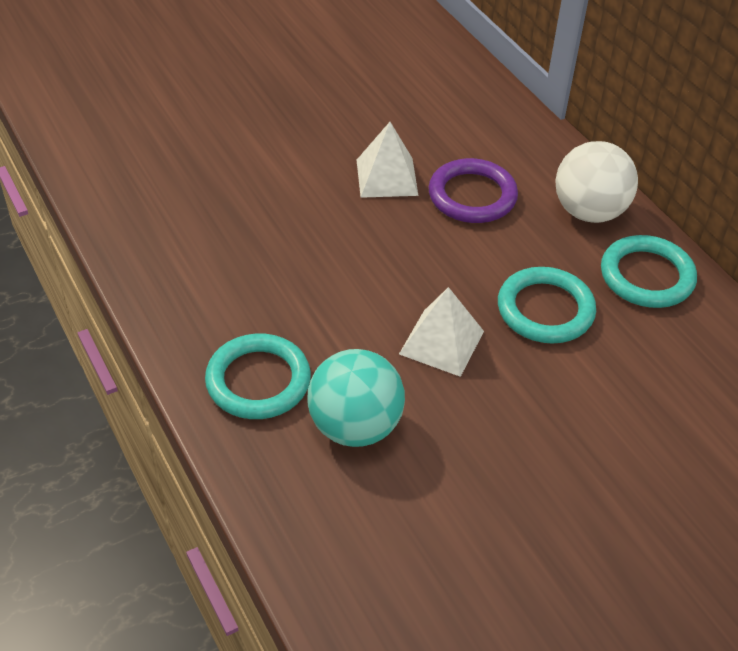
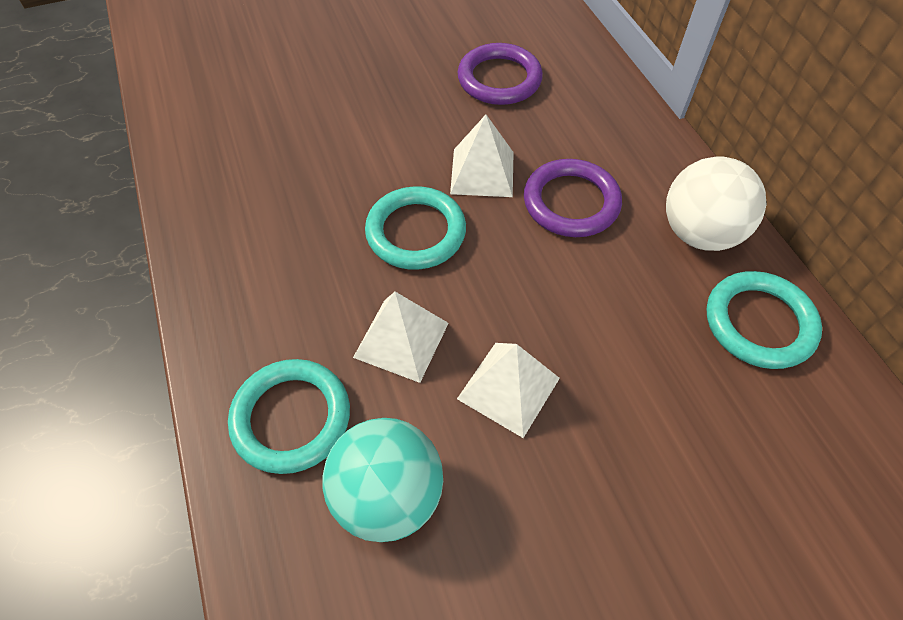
camera: 10 degrees right, 10 degrees up
turquoise ring [498,267,596,344] -> turquoise ring moved to [365,186,466,270]
none -> white pyramid [353,292,449,383]
none -> purple ring [458,43,543,105]

